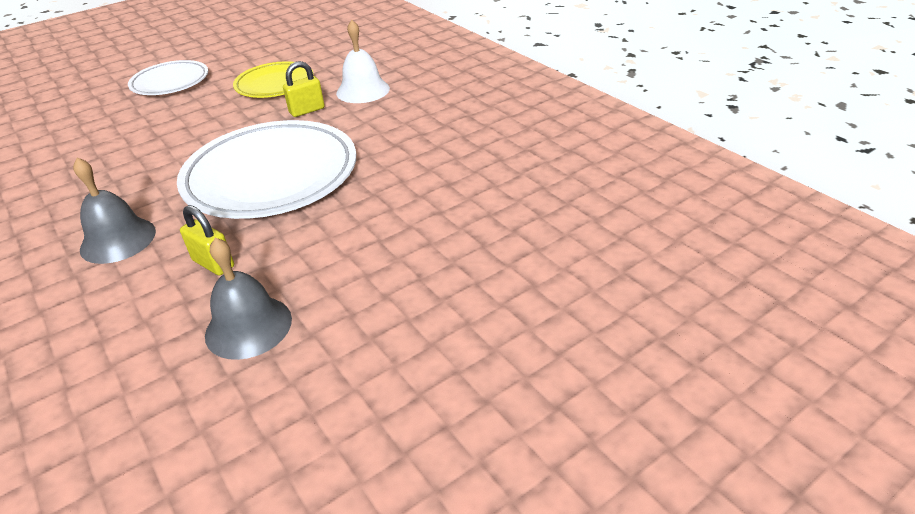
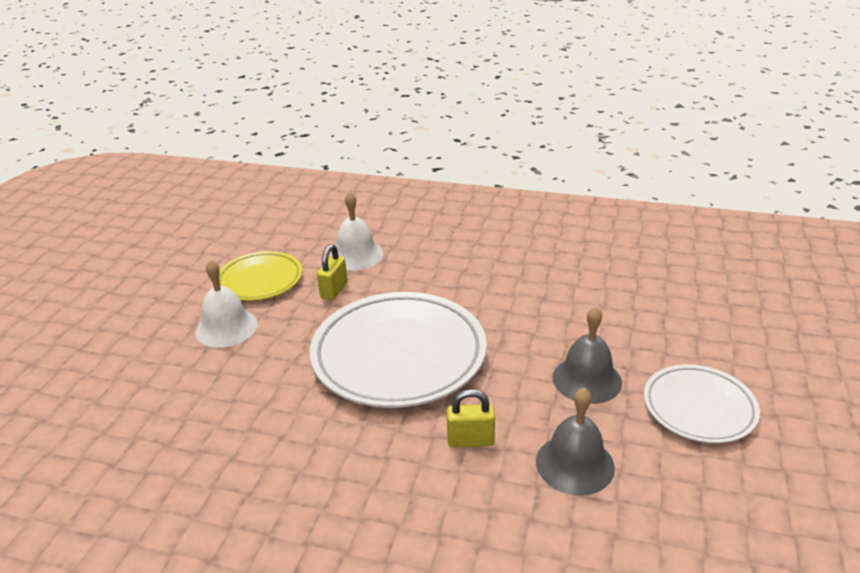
camera: 40 degrees left, 5 degrees down
grey bell [73,158,156,264] -> grey bell moved to [552,307,622,404]
white plate [128,60,208,95] -> white plate moved to [644,364,760,443]
none -> white bell [195,260,258,348]

